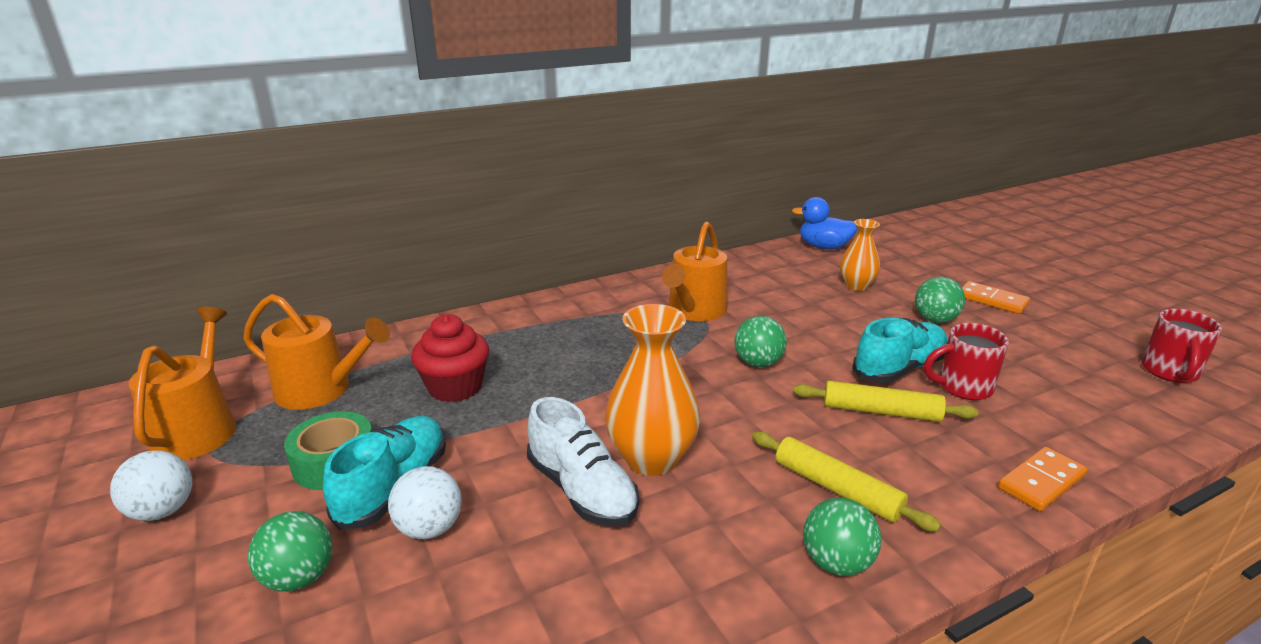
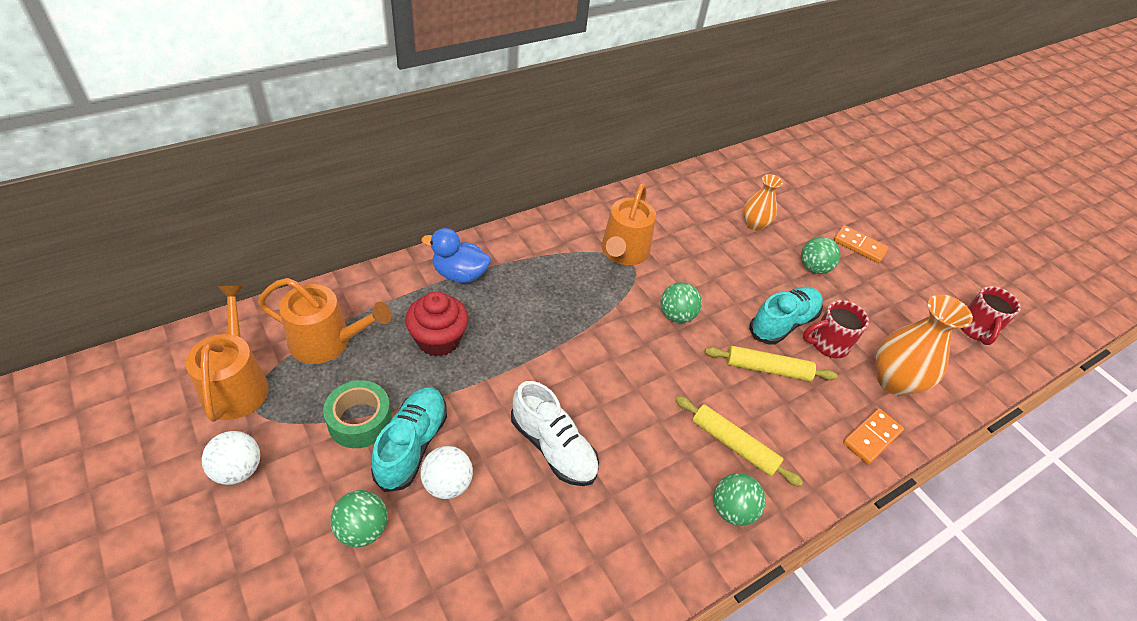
camera: 10 degrees left, 20 degrees up
orange vase [605,304,700,476] -> orange vase moved to [876,294,973,396]
blue duck [792,197,857,249] -> blue duck moved to [421,228,491,283]

